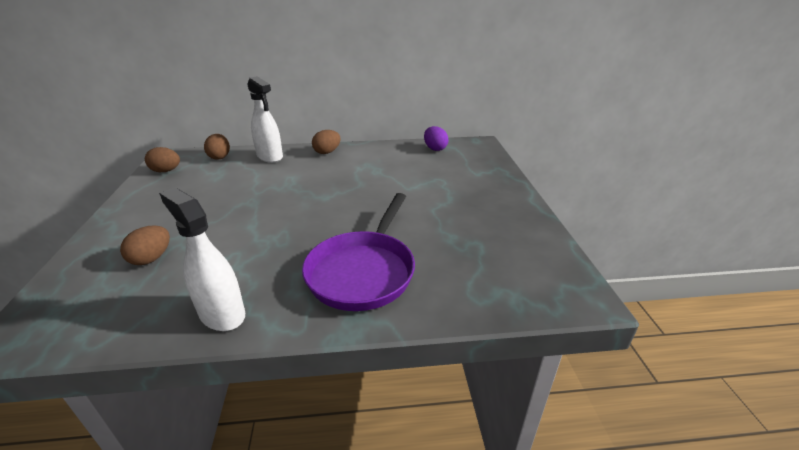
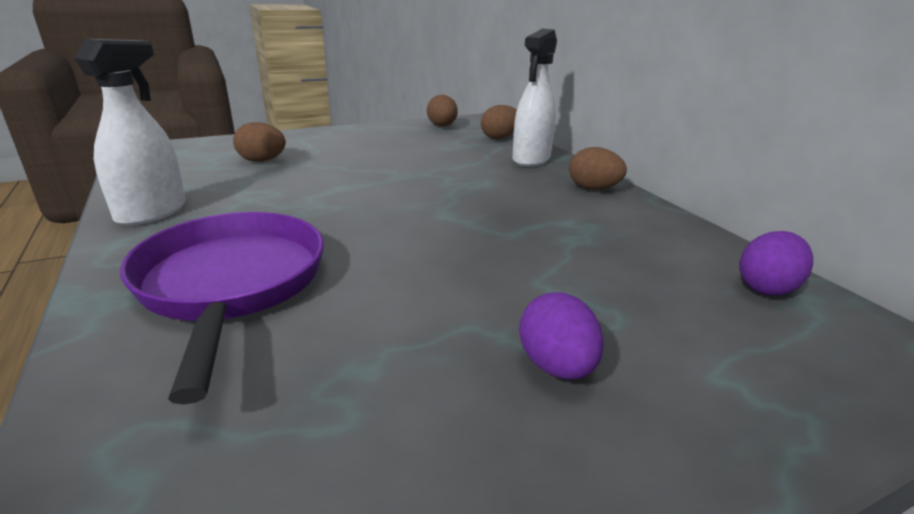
camera: 70 degrees right, 5 degrees down
purple pan [302,193,415,311] -> purple pan turned 75 degrees clockwise [120,212,324,405]
none -> purple egg [519,292,604,380]

